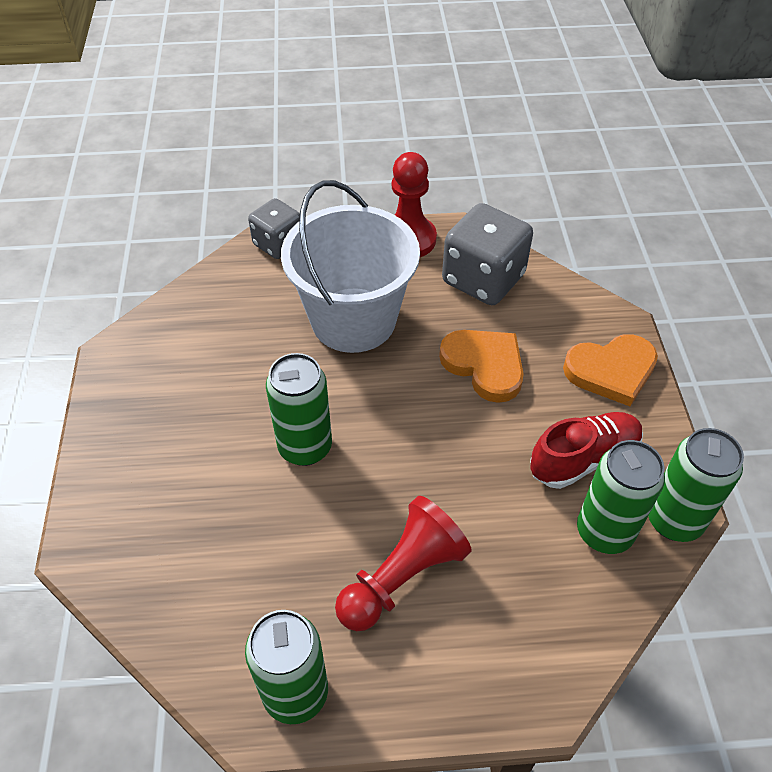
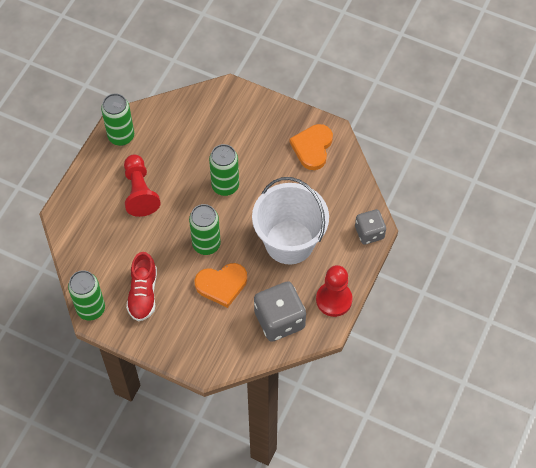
camera: 120 degrees right, 10 degrees up
orange heart [563,334,658,406] -> orange heart moved to [290,124,333,170]
green can [577,440,665,554] -> green can moved to [189,204,221,255]

